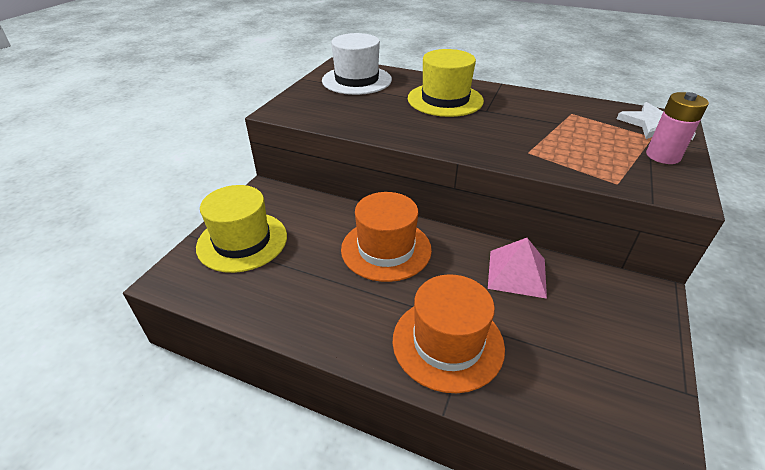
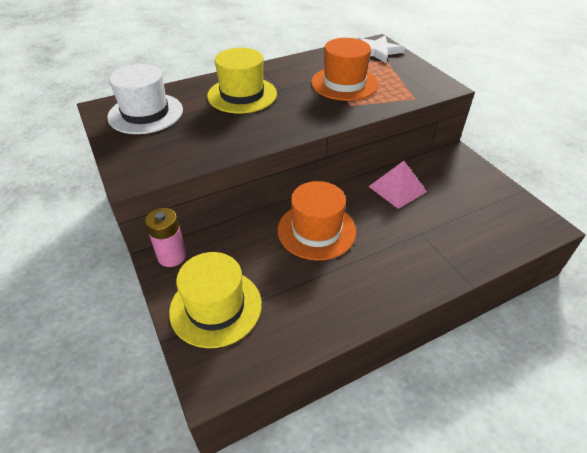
camera: 50 degrees left, 5 degrees up
orange hat [393,274,505,393] -> orange hat moved to [311,38,378,101]
pink battery [646,92,709,164] -> pink battery moved to [145,208,186,267]

